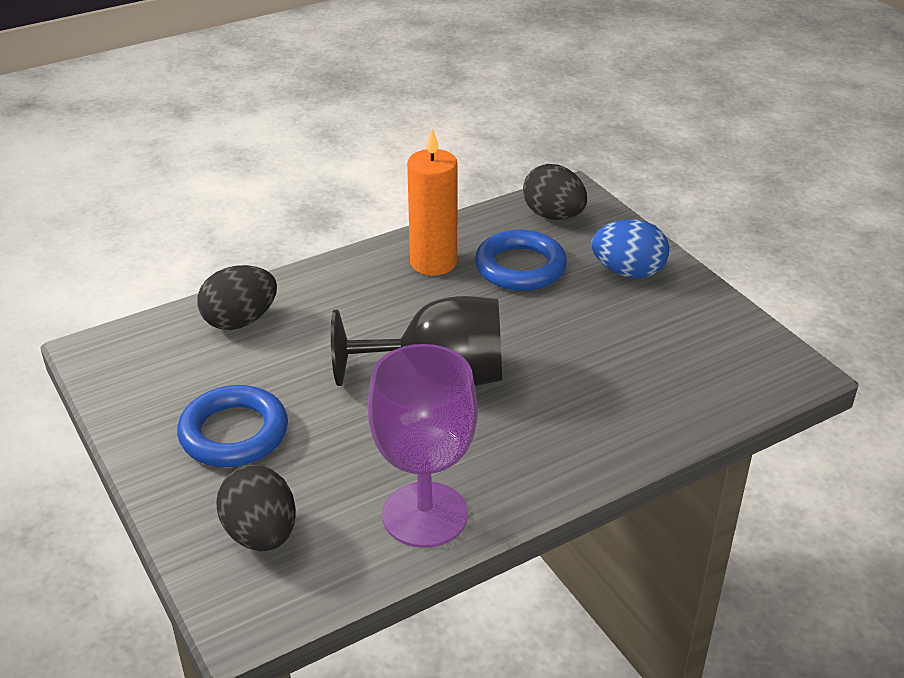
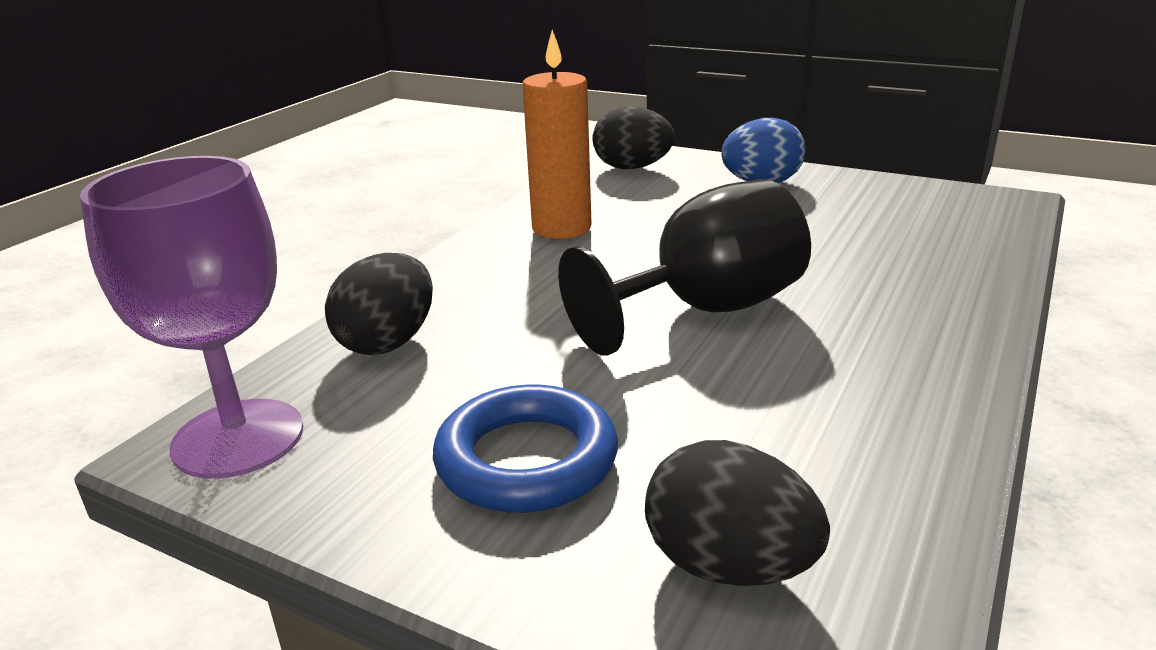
camera: 30 degrees left, 10 degrees down
purple goblet [368,344,478,548] -> purple goblet moved to [80,156,303,479]
blue ring [475,230,567,291] -> none

